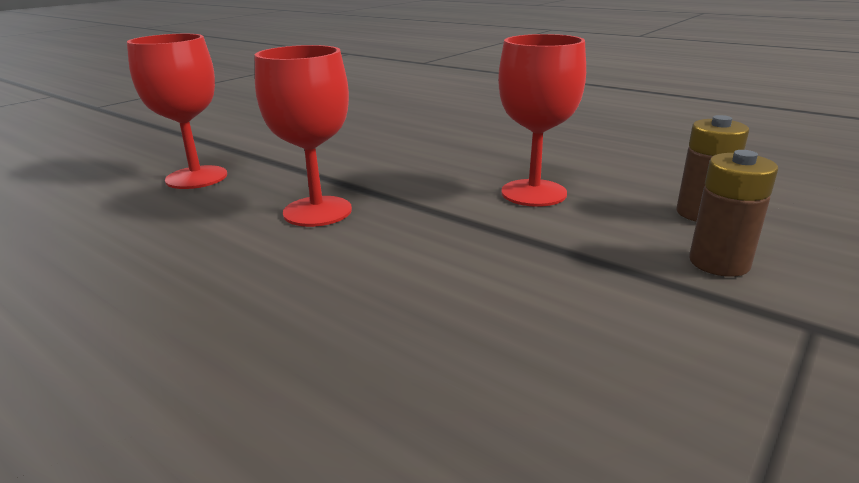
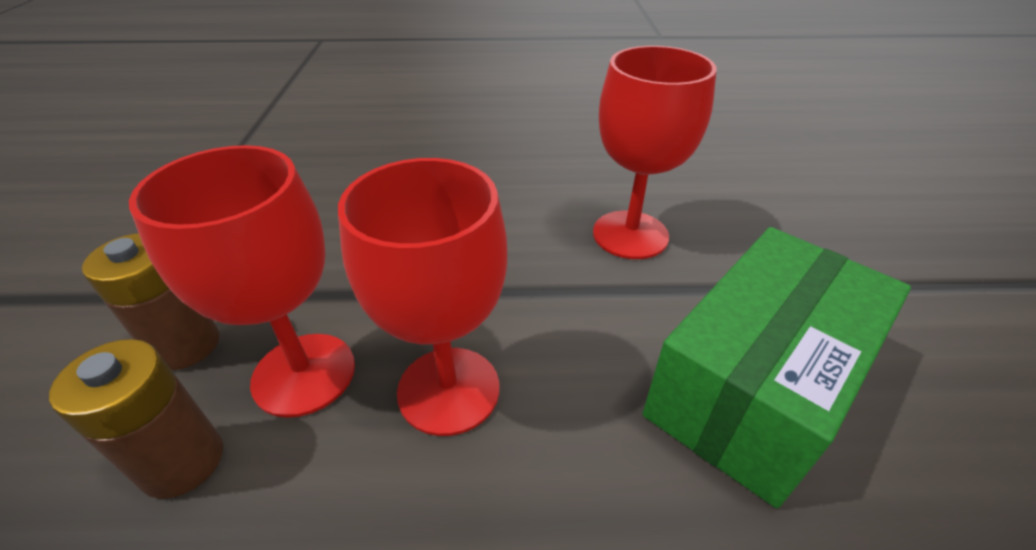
camera: 140 degrees right, 15 degrees up
red goblet [127,34,227,189] -> red goblet moved to [129,145,355,418]
none -> green box [642,227,911,508]

